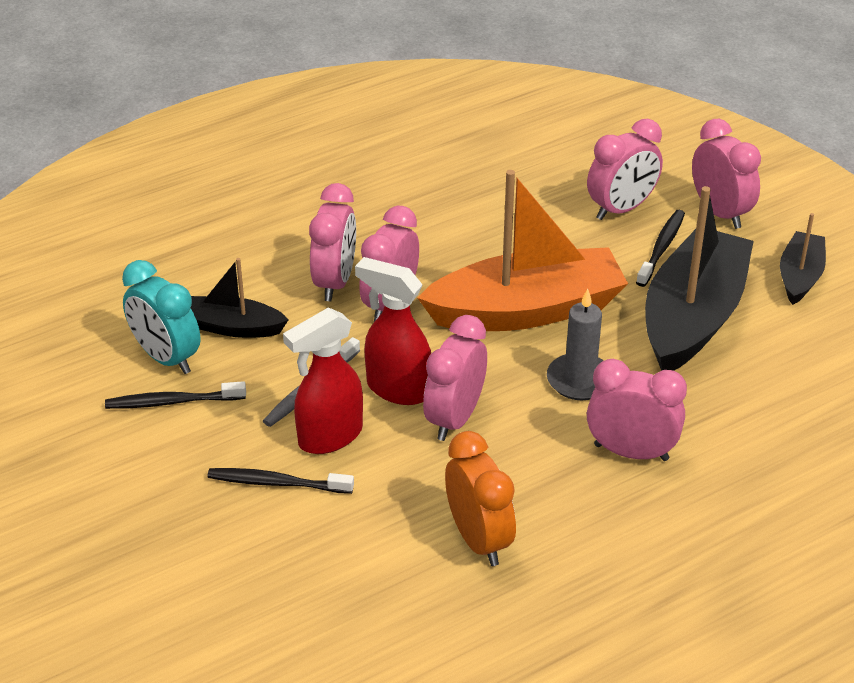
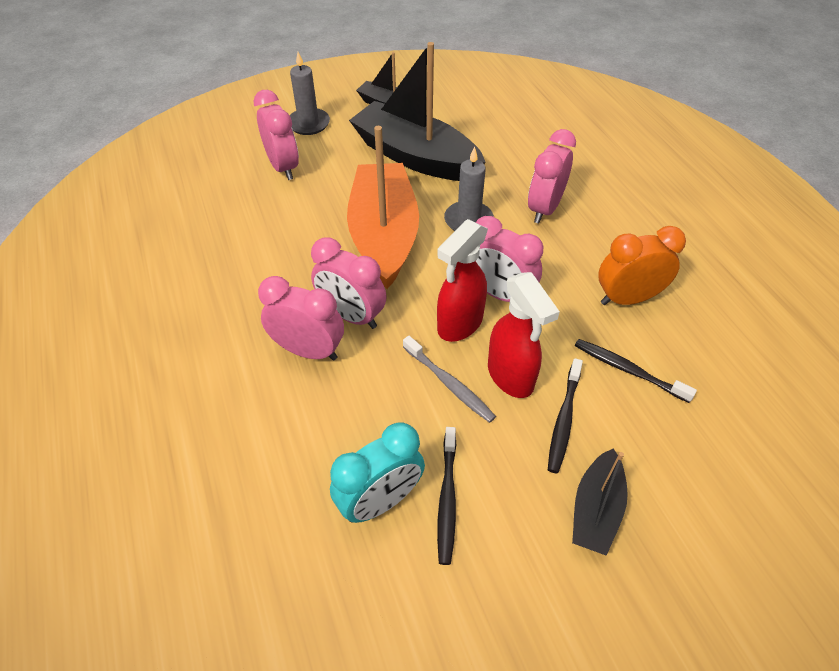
camera: 80 degrees left, 10 degrees up
black boat [191,258,289,338] -> black boat moved to [572,448,628,556]
black toothbrush [636,210,685,287] -> black toothbrush moved to [575,339,697,403]
pink clock [692,119,761,229] -> grey candle [289,52,330,135]

